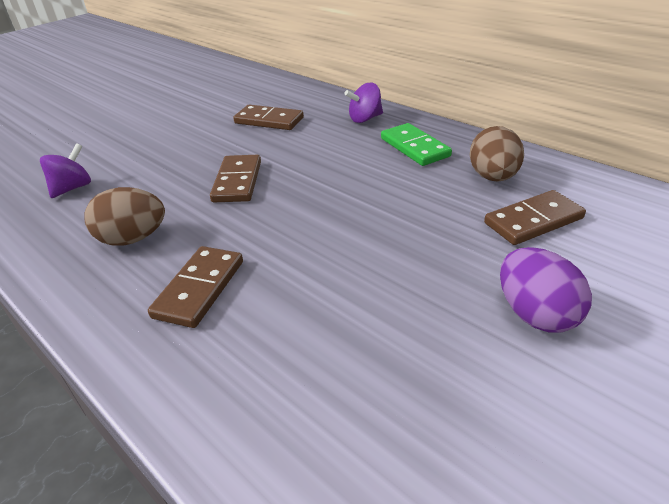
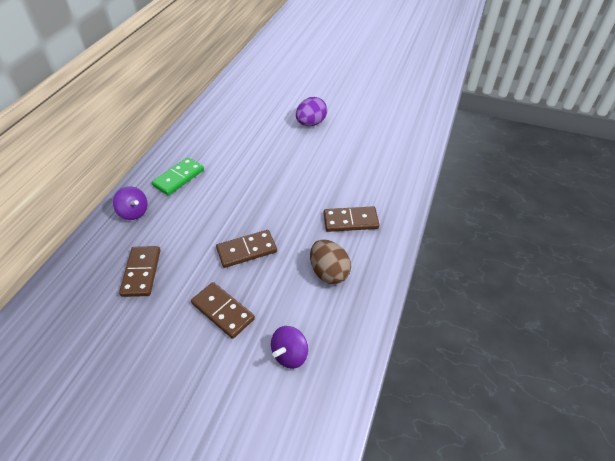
camera: 115 degrees left, 10 degrees up
purple spinning top [40,143,91,198] -> purple spinning top turned 60 degrees counterclockwise [271,326,308,369]
brown egg [470,126,524,182] -> none
brown domino [484,190,586,245] -> brown domino moved to [191,282,255,339]

